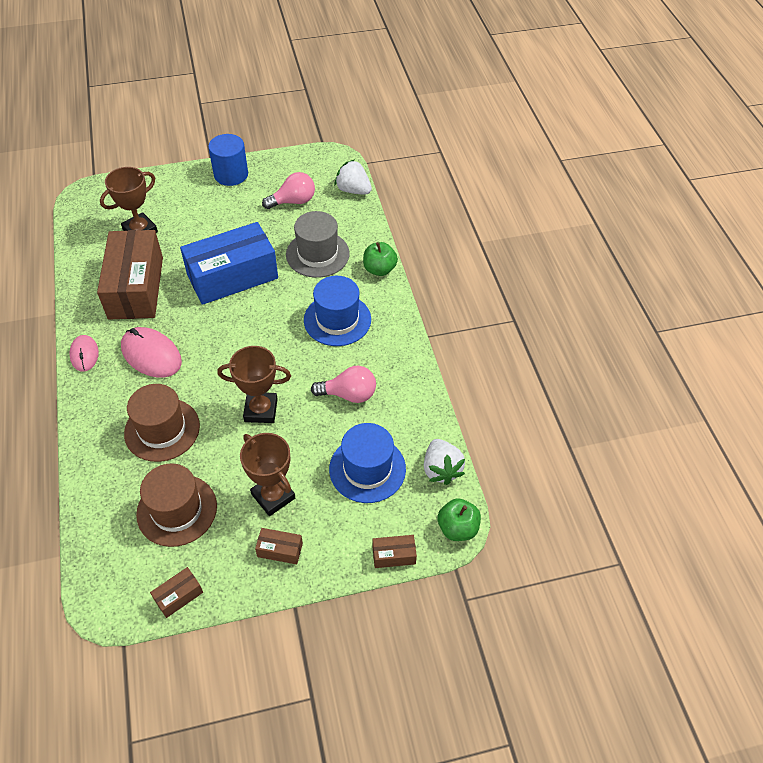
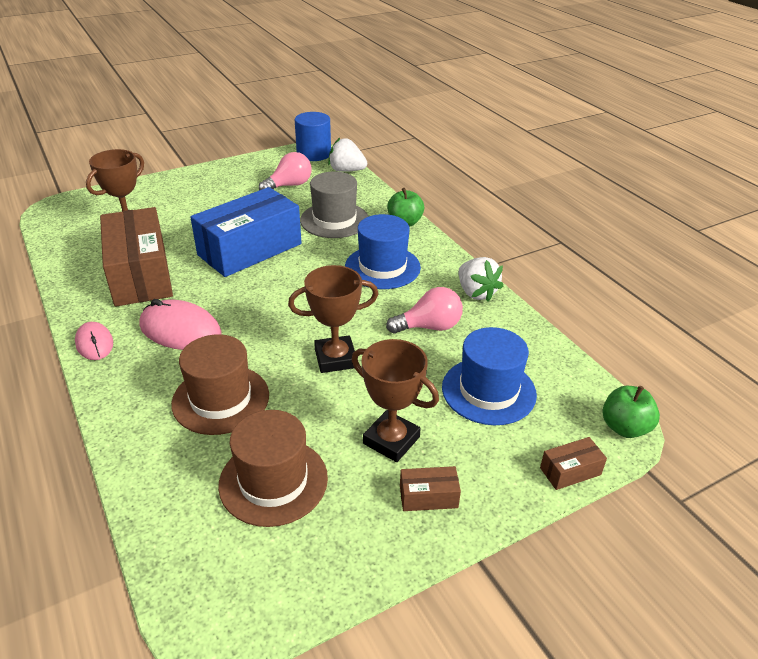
camera: 15 degrees left, 15 degrees down
brown box [150,567,203,618] -> none
blue cylinder [208,134,248,186] -> blue cylinder moved to [295,112,331,161]
white strawberry [424,439,465,485] -> white strawberry moved to [458,257,503,301]

